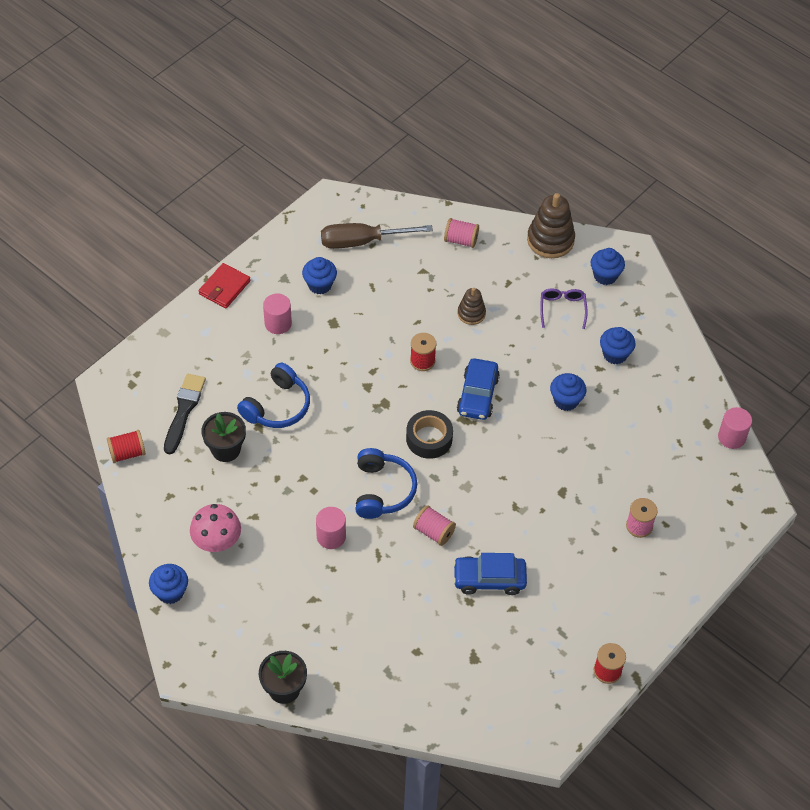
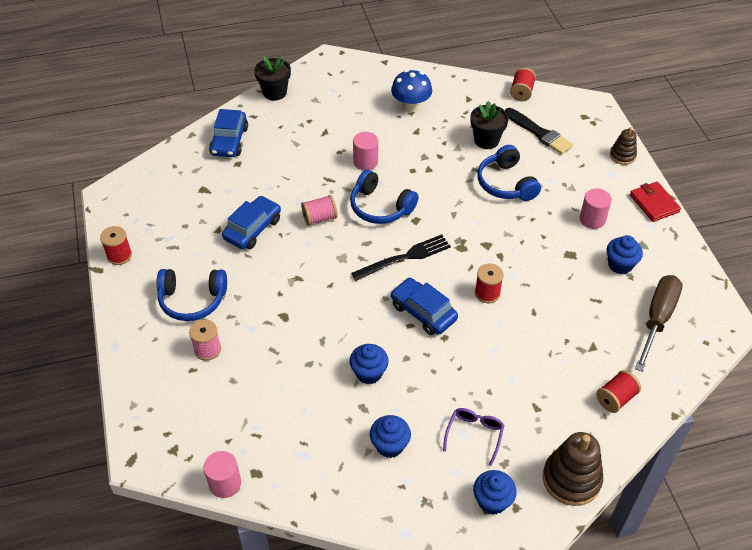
camera: 125 degrees right, 5 degrees down
blue cupcake [149,564,188,604] -> none
pink mushroom [190,504,241,552] -> blue mushroom [391,70,432,112]
black tape [406,410,453,459] -> black fork [351,234,451,281]
pink spool [444,218,479,248] -> red spool [596,370,641,413]
brown stacking toy [458,288,486,325] -> brown stacking toy moved to [610,127,637,165]
purple glasses [540,288,588,329] -> purple glasses turned 105 degrees counterclockwise [443,408,504,466]
none -> blue headphones [157,269,227,321]
none -> blue car [209,109,248,157]

